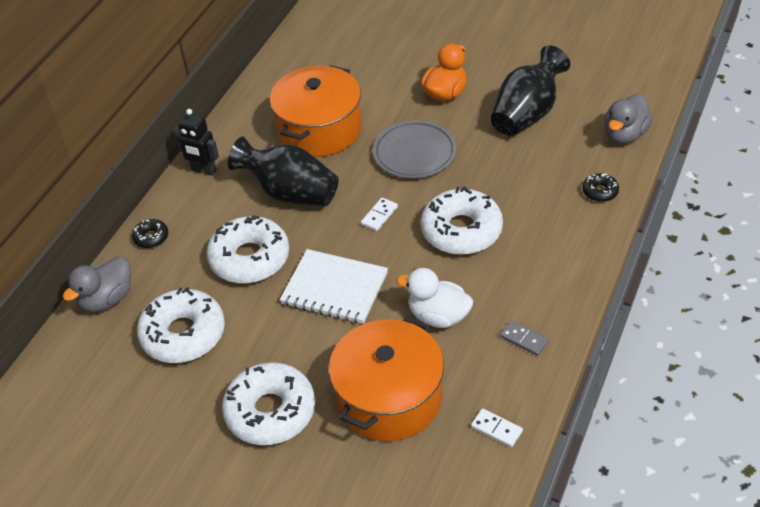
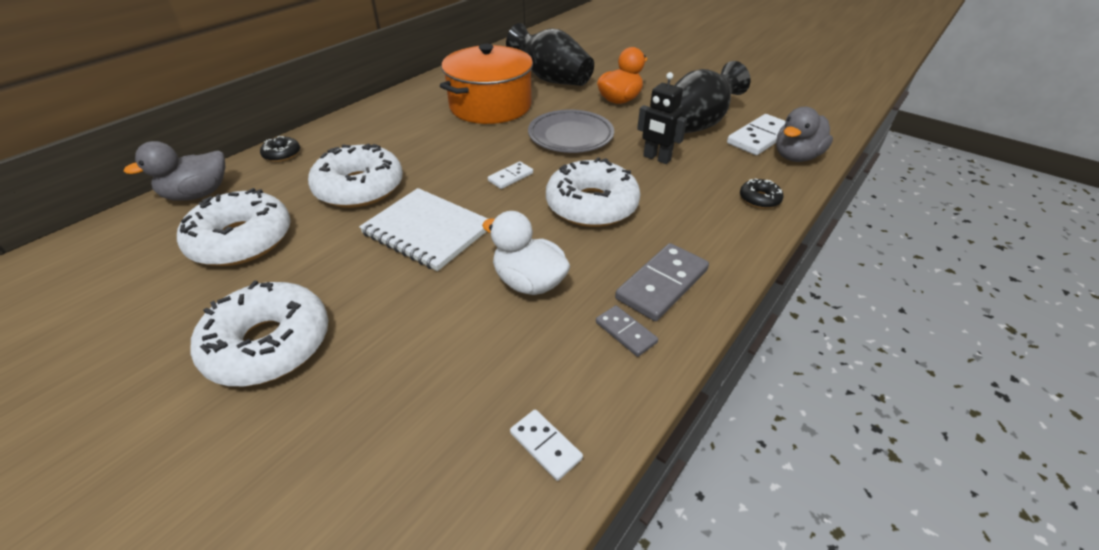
camera: 10 degrees right, 5 degrees down
black robot [174,109,219,176] -> black robot moved to [637,72,687,164]
black vase [228,137,339,206] -> black vase moved to [506,23,594,86]
orange pot [329,316,444,441] -> none
none -> grey domino [615,243,709,321]
none -> white domino [727,114,785,155]

